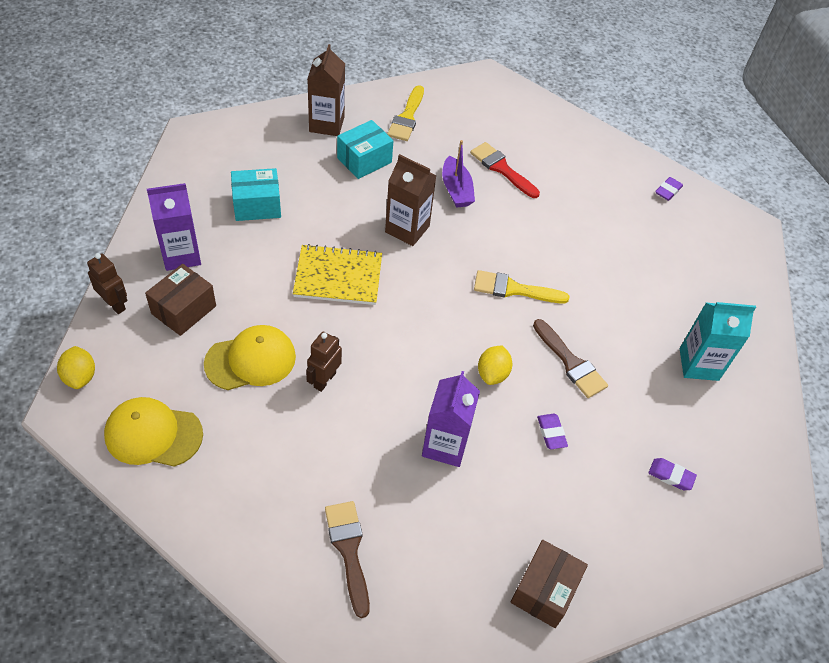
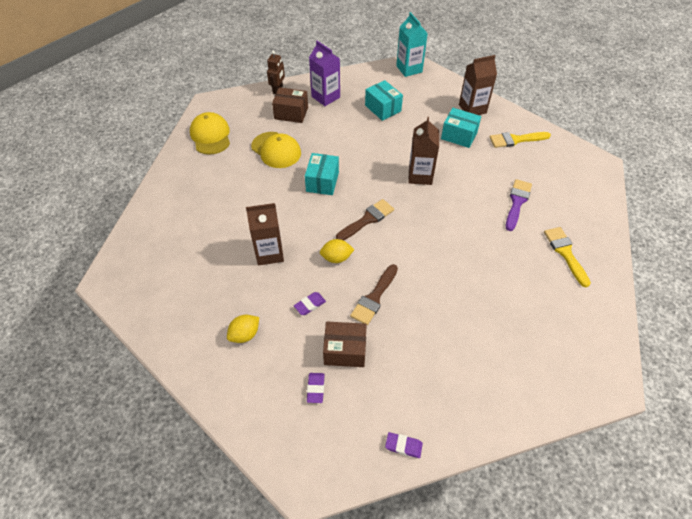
camera: 70 degrees right, 0 degrees up
yellow lemon [57,346,95,389] -> yellow lemon moved to [227,315,259,343]
yellow notebook [293,244,382,305] -> none
brown robot [306,332,342,392] -> none
brown brush [325,501,370,618] -> brown brush moved to [336,199,394,241]
purple carton [422,371,480,467] -> brown carton [246,203,284,266]
purple boat [442,140,475,208] -> none
red brush [470,142,540,198] -> purple brush [506,179,532,231]
yellow brush [474,270,569,303] -> yellow brush moved to [544,227,591,287]
brown box [511,540,588,628] -> brown box moved to [323,322,367,367]
purple eraser [655,177,683,201] -> purple eraser moved to [385,432,423,458]
turquoise carton [680,302,756,381] -> turquoise carton moved to [396,12,428,77]
none -> turquoise box [305,153,339,195]

